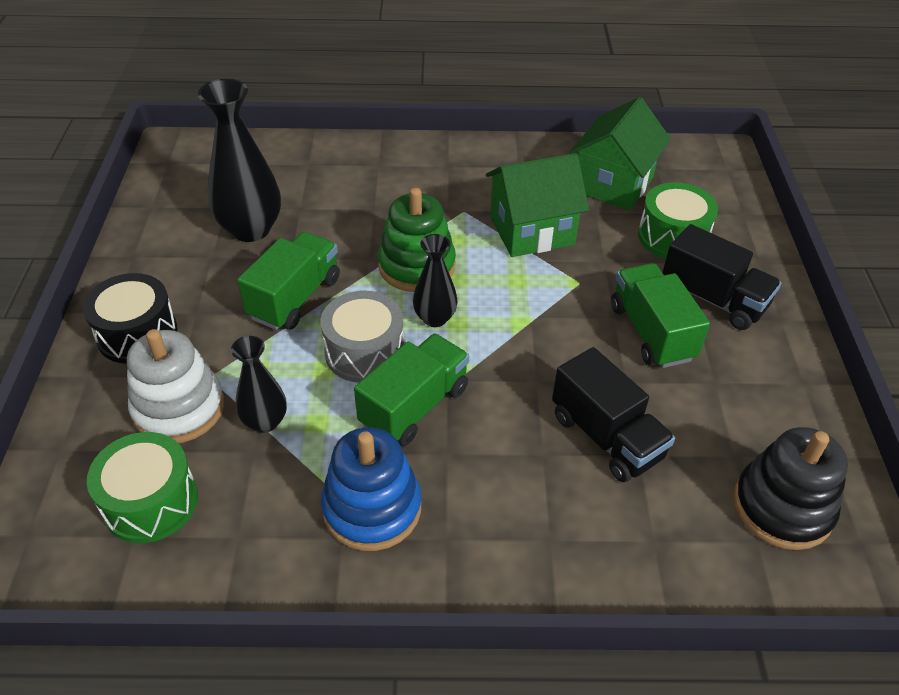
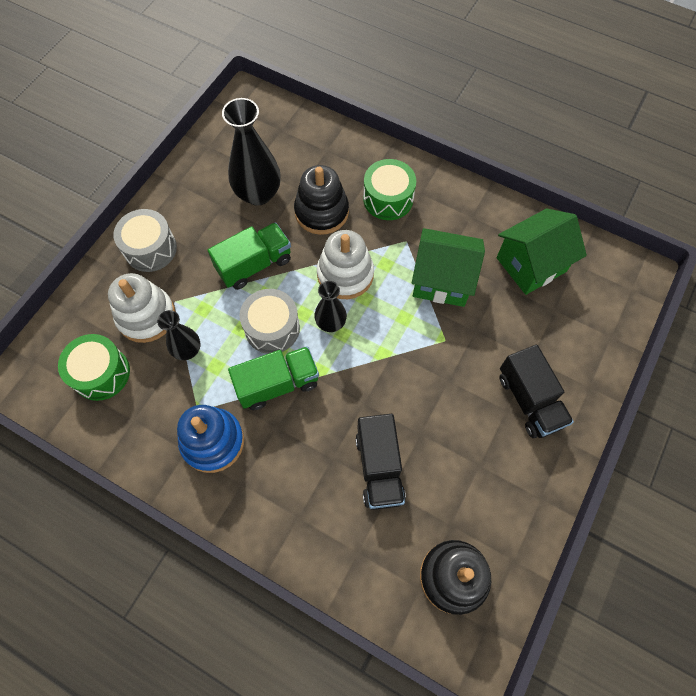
camera: 30 degrees right, 20 degrees up
black drum [83,273,178,364] -> grey drum [113,209,177,272]
green stacking toy [378,188,456,292] -> white stacking toy [317,230,374,299]
green truck [611,263,710,368] -> none
green drum [638,182,718,259] -> green drum moved to [363,159,416,220]
none -> black stacking toy [294,165,349,235]

